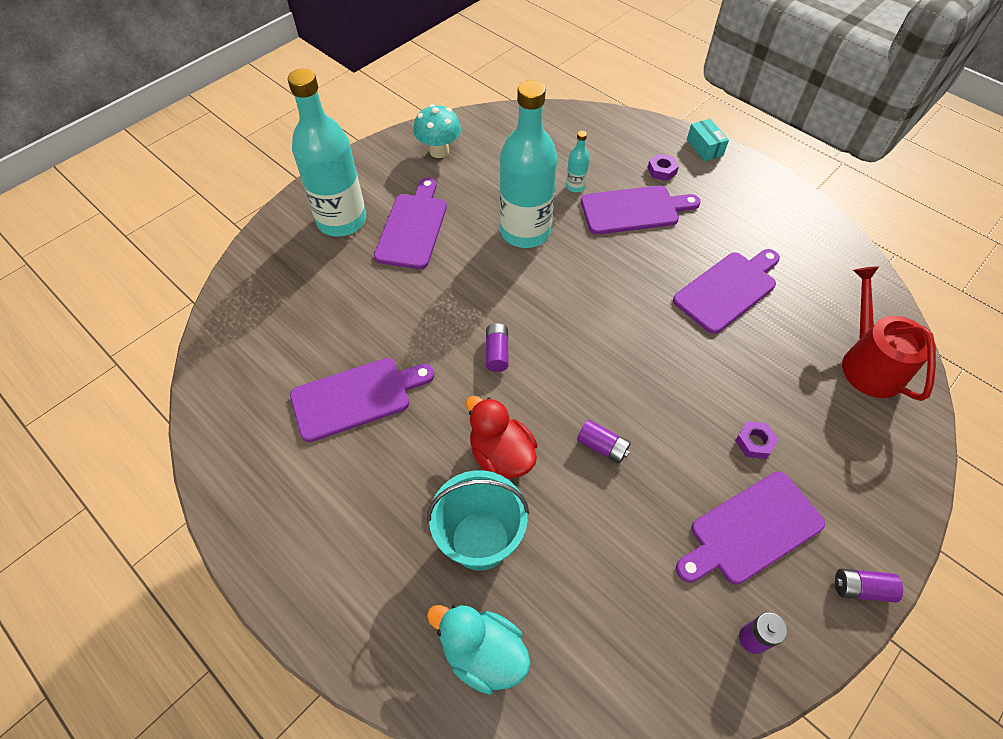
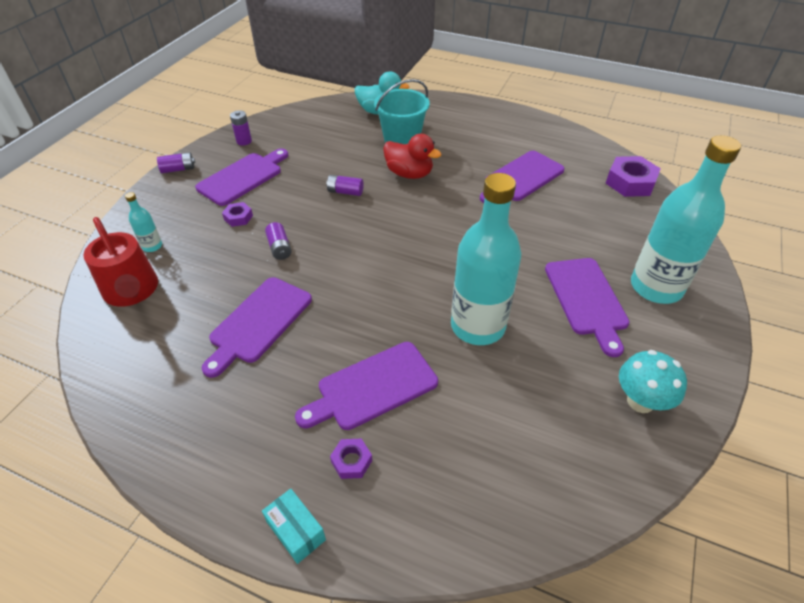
camera: 160 degrees right, 10 degrees down
purple battery [486,323,509,372] -> purple battery moved to [265,222,292,260]
turquoise bottle [566,131,590,192] -> turquoise bottle moved to [125,192,162,252]
none -> purple nut [606,156,661,197]

